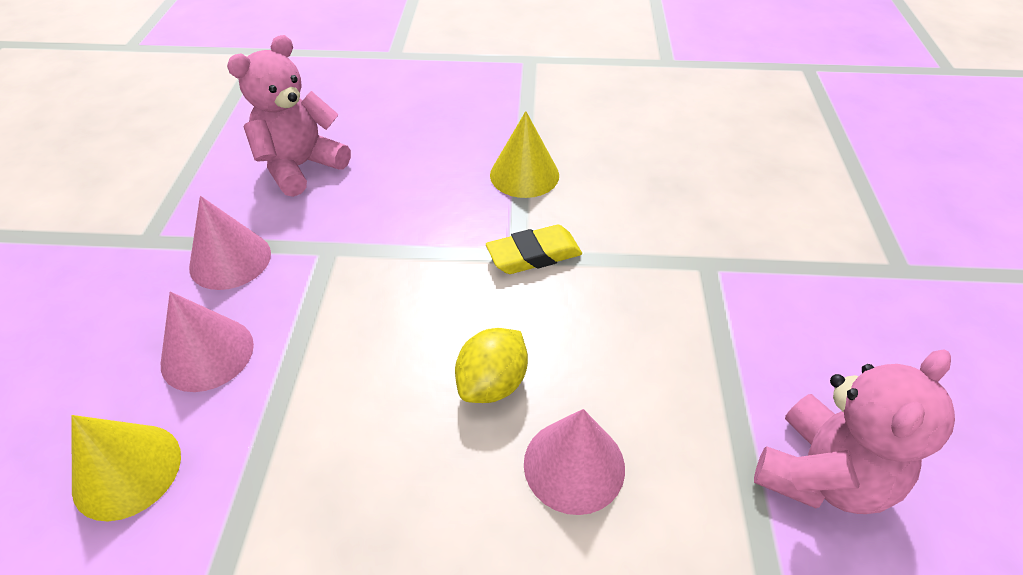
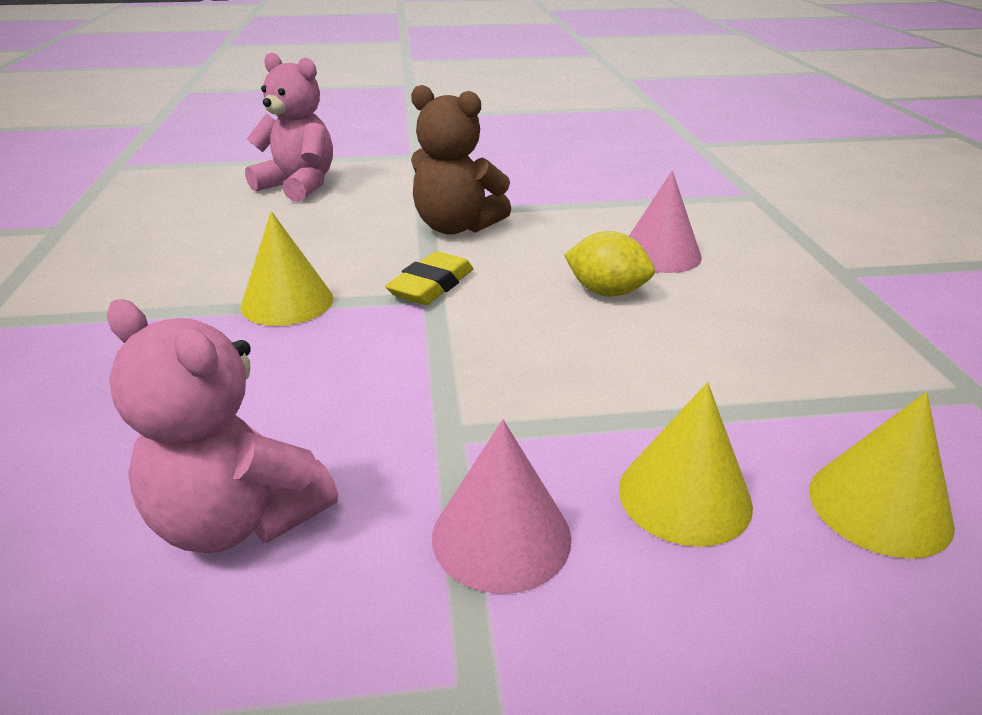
camera: 100 degrees left, 15 degrees down
pink cone [161,292,254,392] -> yellow cone [619,382,753,547]
yellow eraser [486,225,582,274] -> yellow eraser turned 60 degrees clockwise [385,251,473,305]
pink teddy bear [754,349,955,514] -> pink teddy bear moved to [245,53,333,202]
none -> brown teddy bear [411,85,511,235]

